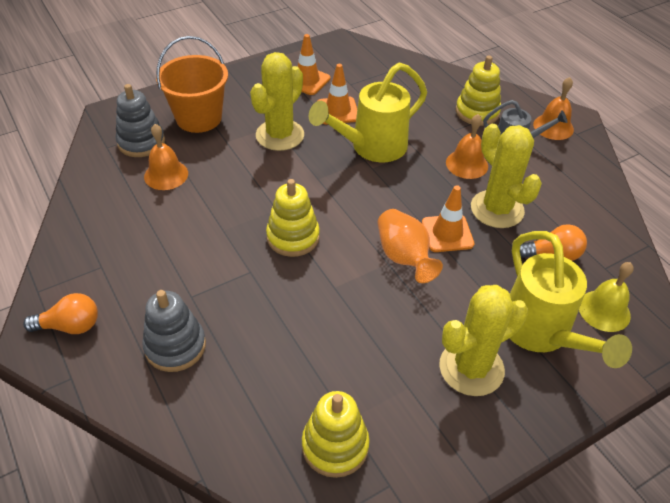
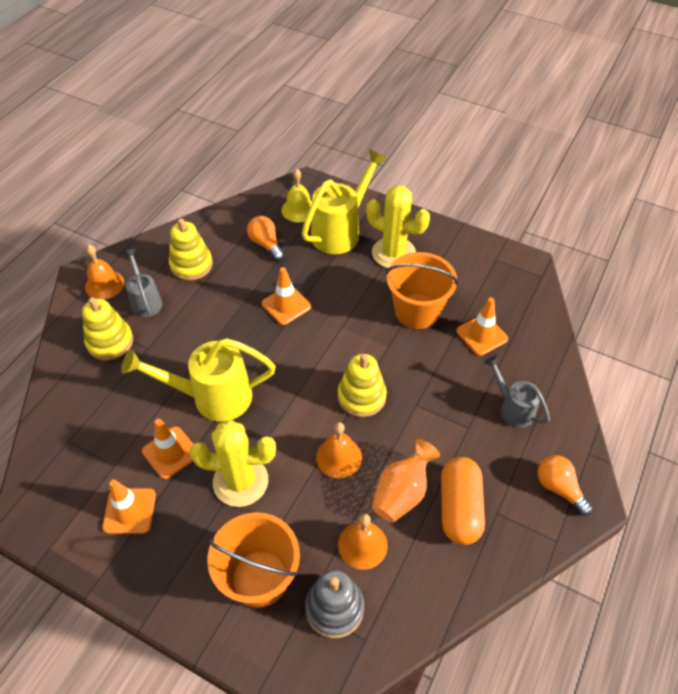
camera: 120 degrees left, 5 degrees up
grey stacking toy [142,290,206,372] -> grey watering can [484,356,550,428]
yellow stacking toy [302,391,370,478] -> yellow stacking toy moved to [169,218,213,281]
yellow watering can [309,62,427,162] -> yellow watering can turned 150 degrees clockwise [121,338,276,422]
orange vase [377,209,443,283] -> orange vase moved to [372,439,440,523]
orange bell [446,114,488,179] -> orange bell moved to [316,422,362,478]
yellow cactus [471,124,542,228] -> none
none -> orange bucket [386,252,458,329]
none -> orange capsule [441,457,485,545]
none -> orange traffic cone [456,298,508,356]

